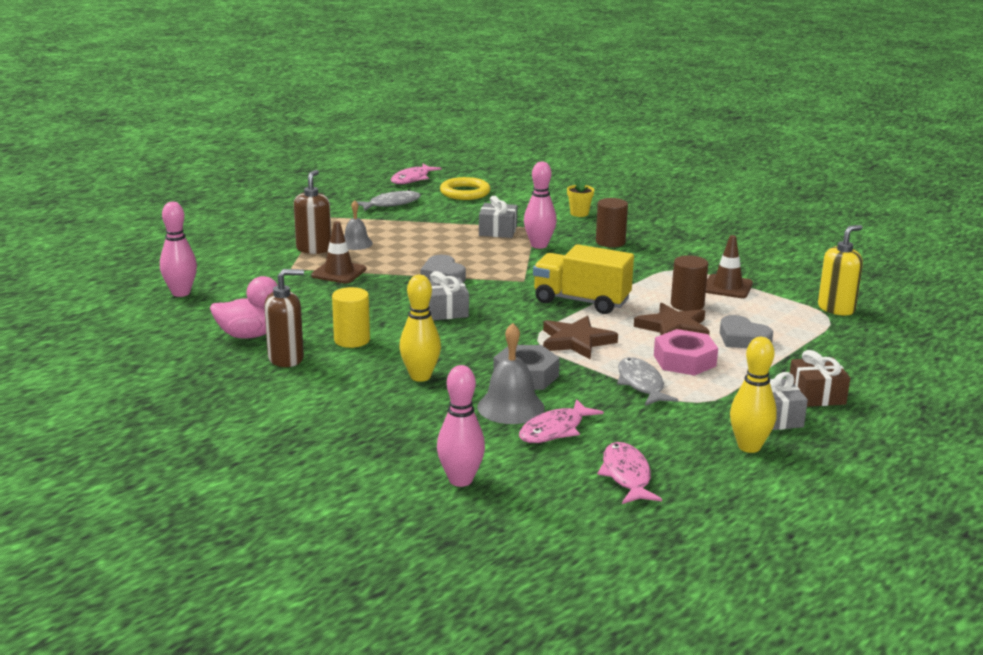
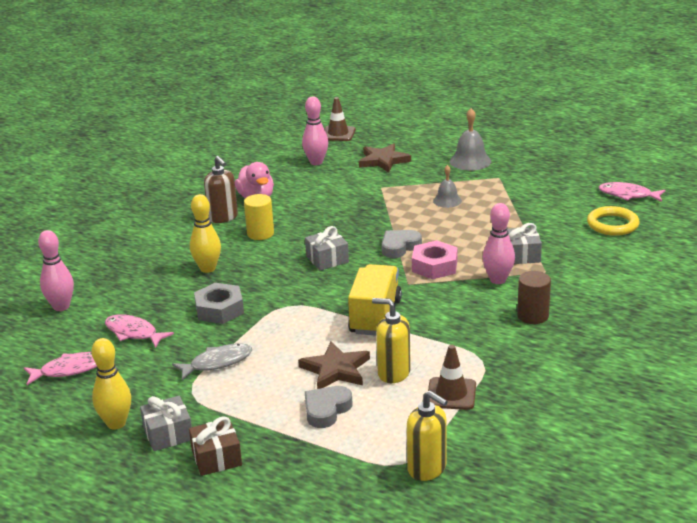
camera: 80 degrees right, 5 degrees up
brown soap dispenser [294,170,331,254] -> none
brown traffic cone [311,221,366,283] -> brown traffic cone moved to [324,97,356,141]
grey fish [356,190,421,211] -> none
grey bell [477,323,545,424] -> grey bell moved to [450,108,491,170]
brown star [543,316,618,359] -> brown star moved to [359,143,411,173]
yellow flower pot [567,179,594,217] -> none
pink nut [654,329,718,376] -> pink nut moved to [412,240,458,279]
brown cylinder [671,255,708,311] -> yellow soap dispenser [372,298,411,383]

